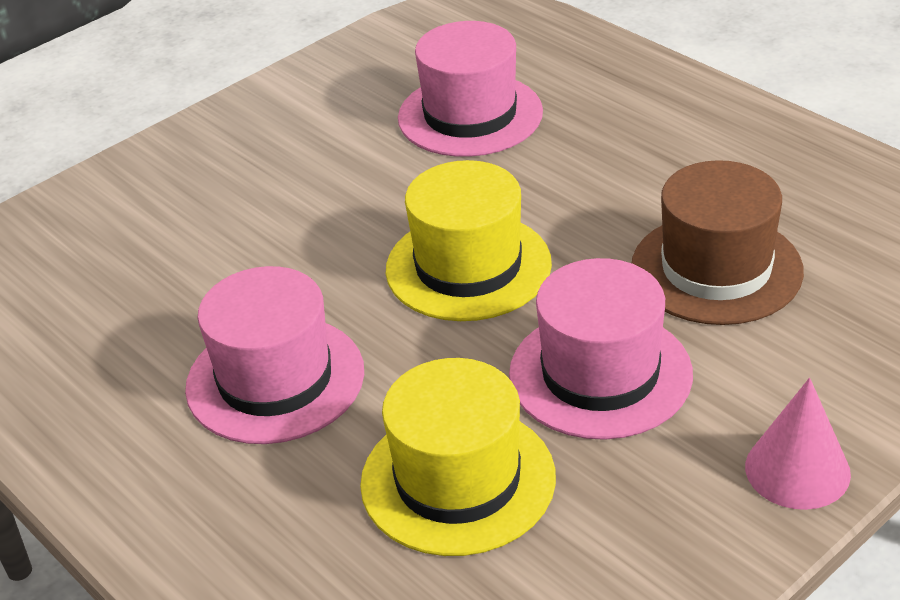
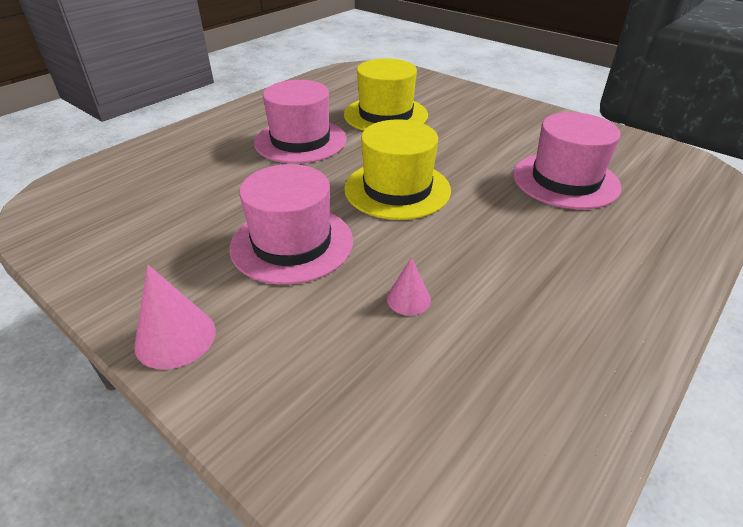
camera: 80 degrees right, 0 degrees up
yellow hat [360,358,556,556] -> yellow hat moved to [344,58,428,131]
brown hat [632,160,804,325] -> pink cone [387,257,431,316]

